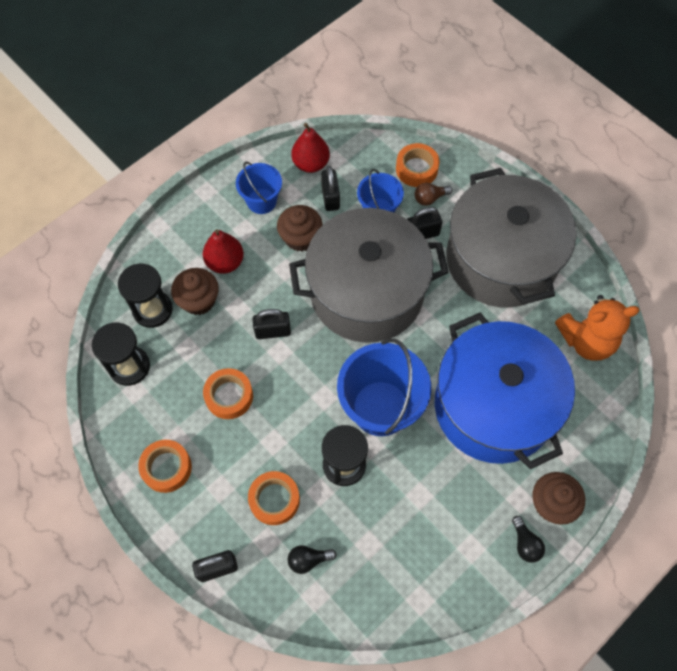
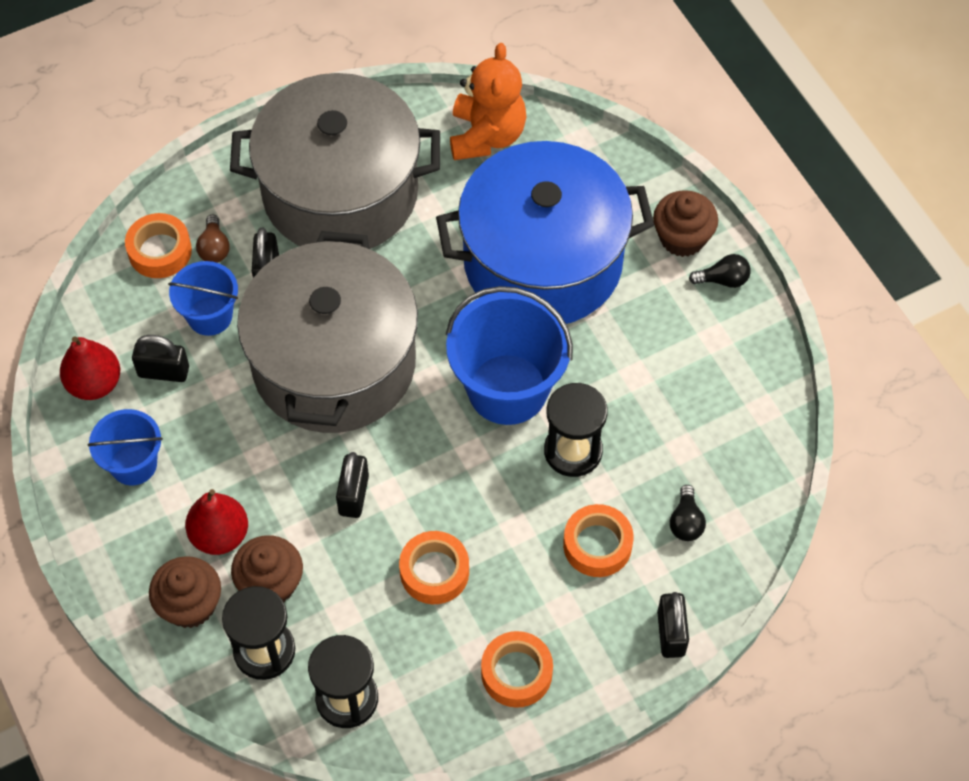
camera: 75 degrees left, 5 degrees down
brown cupcake [277,205,323,251] -> brown cupcake moved to [149,556,221,628]

